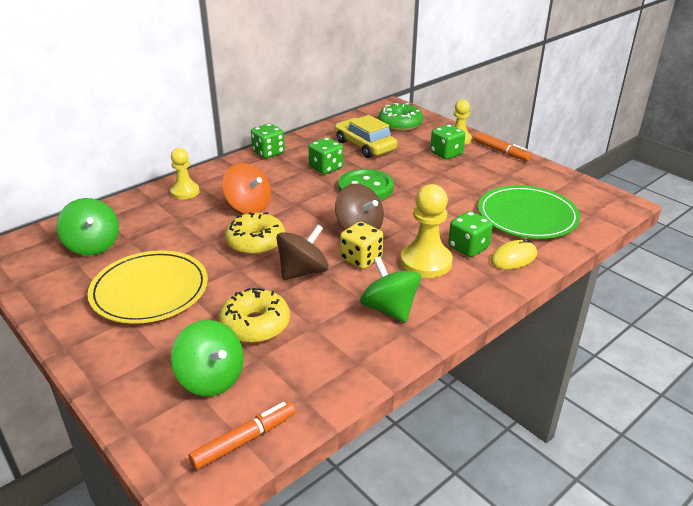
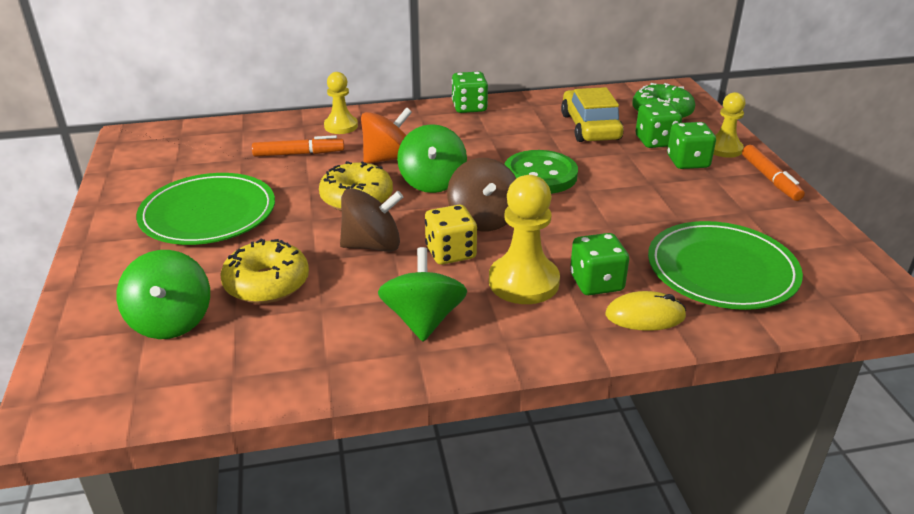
camera: 30 degrees right, 0 degrees up
green spinning top [56,198,119,255] -> green spinning top moved to [397,124,467,193]
yellow plate [88,250,208,324] -> green plate [136,173,275,245]
orange marker [189,401,296,470] -> orange marker moved to [252,135,344,157]
orange spinning top [222,163,271,214] -> orange spinning top turned 105 degrees counterclockwise [361,107,412,164]
green dice [308,137,343,174] -> green dice moved to [636,103,682,148]

